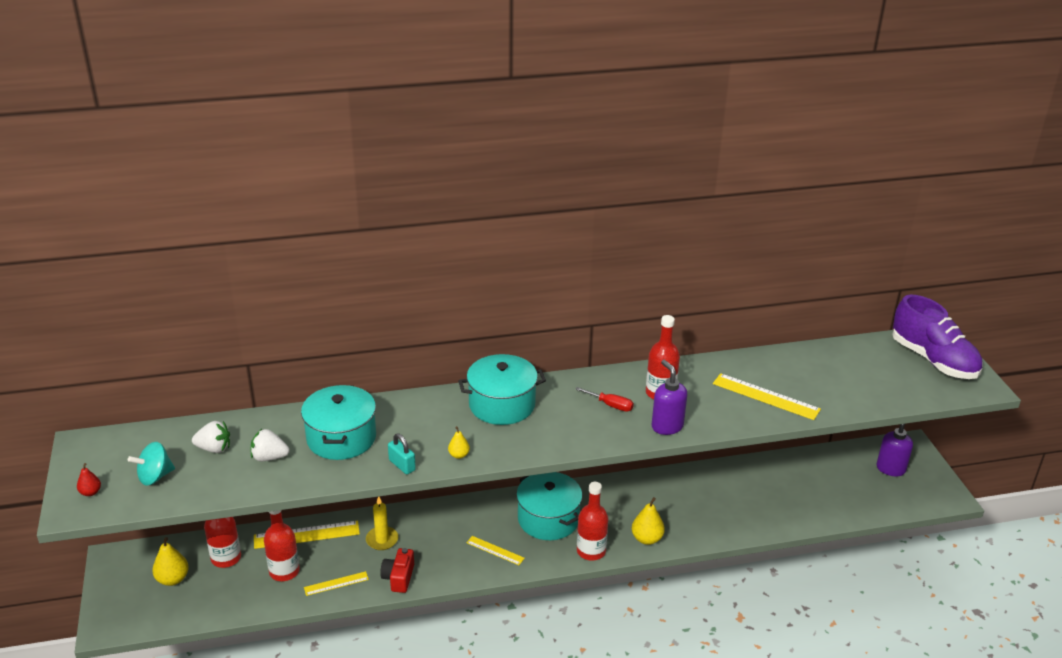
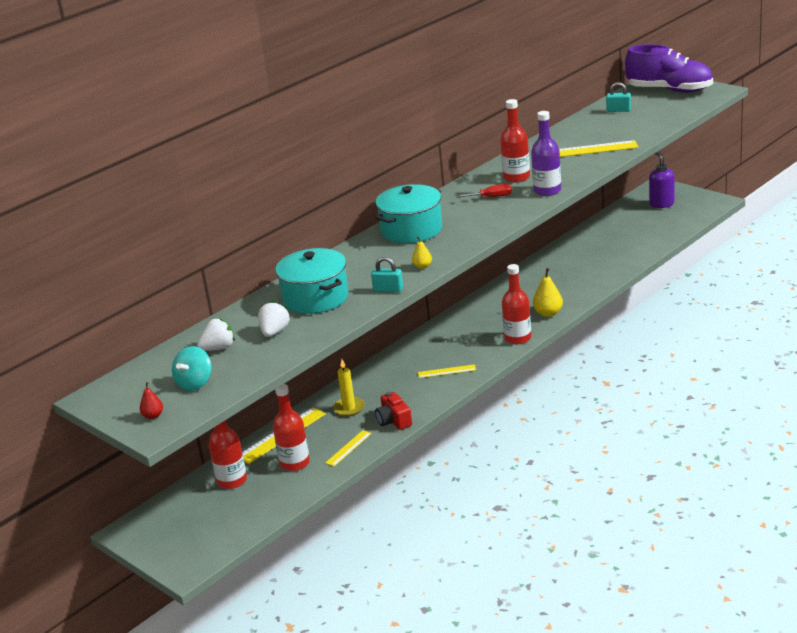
camera: 30 degrees left, 5 degrees down
yellow pear [152,537,189,586] -> none
white strawberry [251,429,290,461] -> white strawberry turned 135 degrees clockwise [258,301,290,337]
turquoise pot [516,472,582,540] -> none
purple soap dispenser [652,360,688,435] -> purple bottle [531,111,561,196]
none -> turquoise padlock [606,82,631,112]

